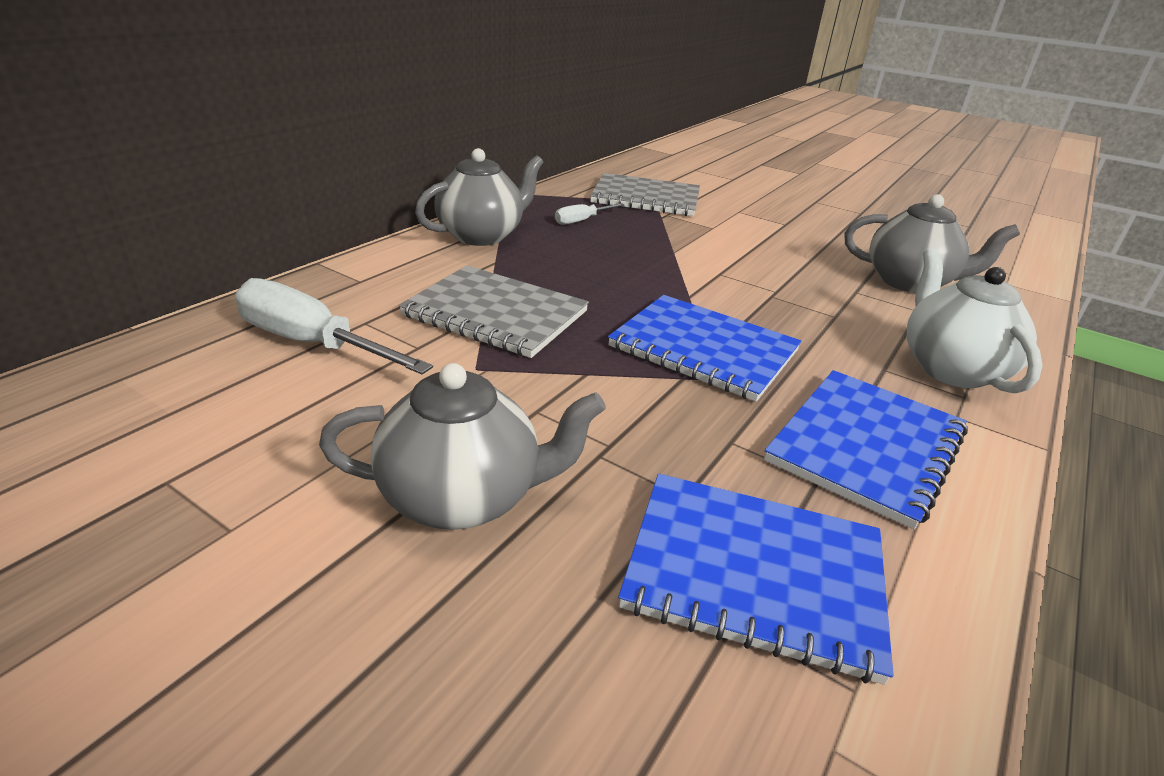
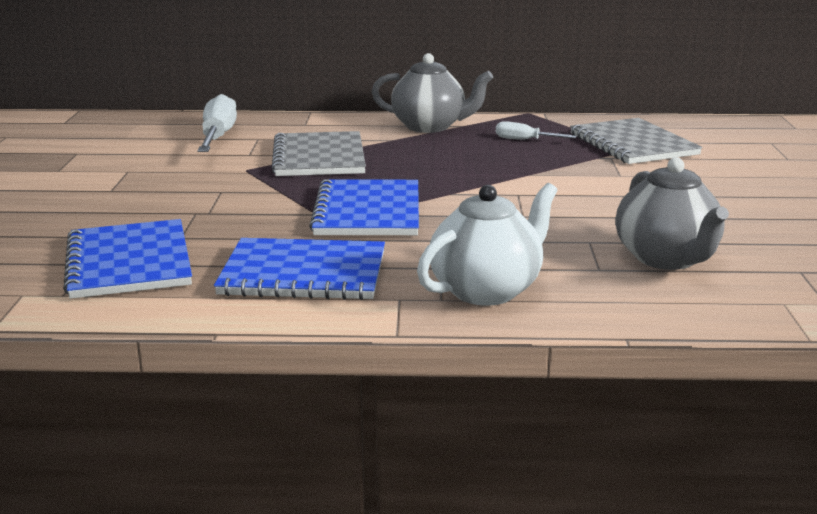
camera: 60 degrees right, 10 degrees down
grey teapot [319,363,606,530] -> none

